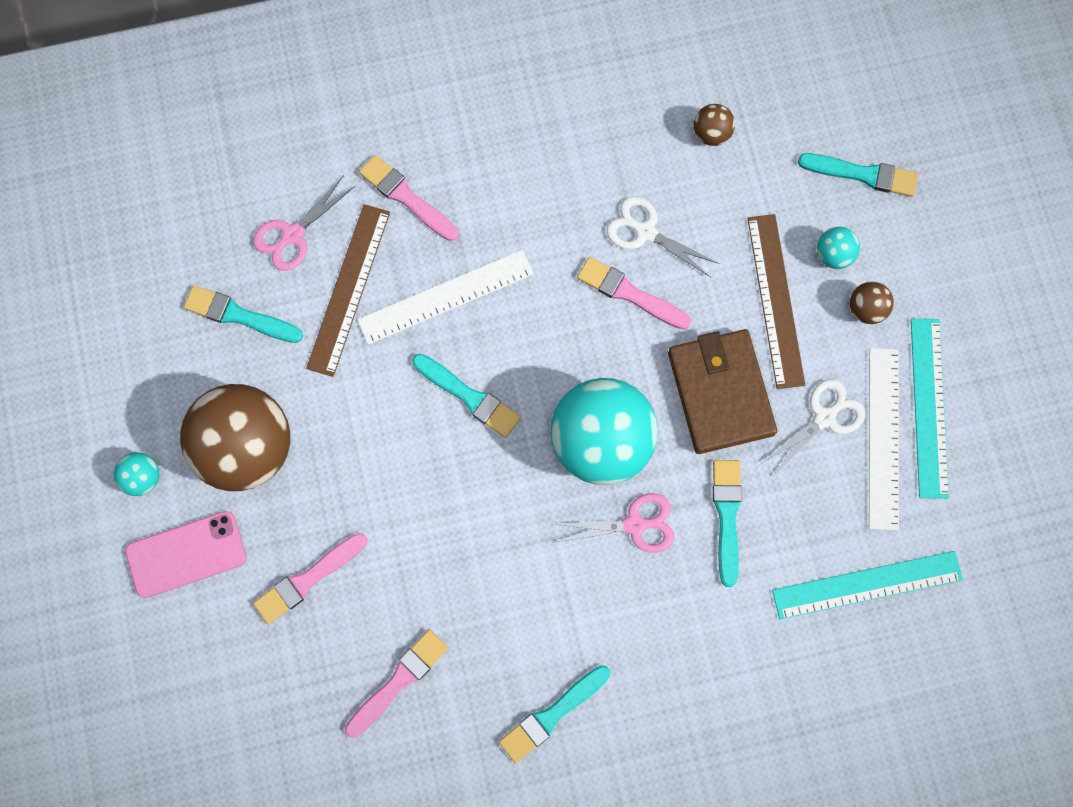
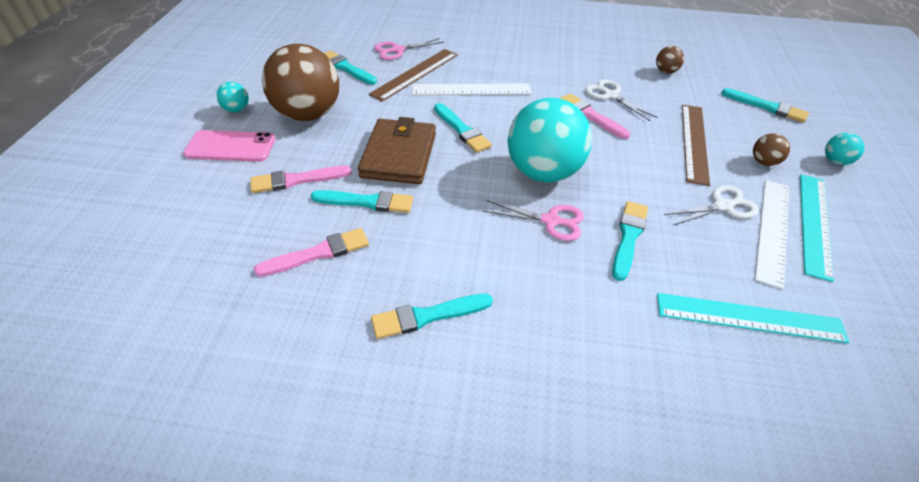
camera: 20 degrees right, 30 degrees down
pink brush [359,155,458,241] -> none
brown wallet [668,329,777,454] -> brown wallet moved to [358,117,436,184]
turquoise ball [817,227,860,269] -> turquoise ball moved to [825,133,865,165]
none -> turquoise brush [311,190,413,213]

